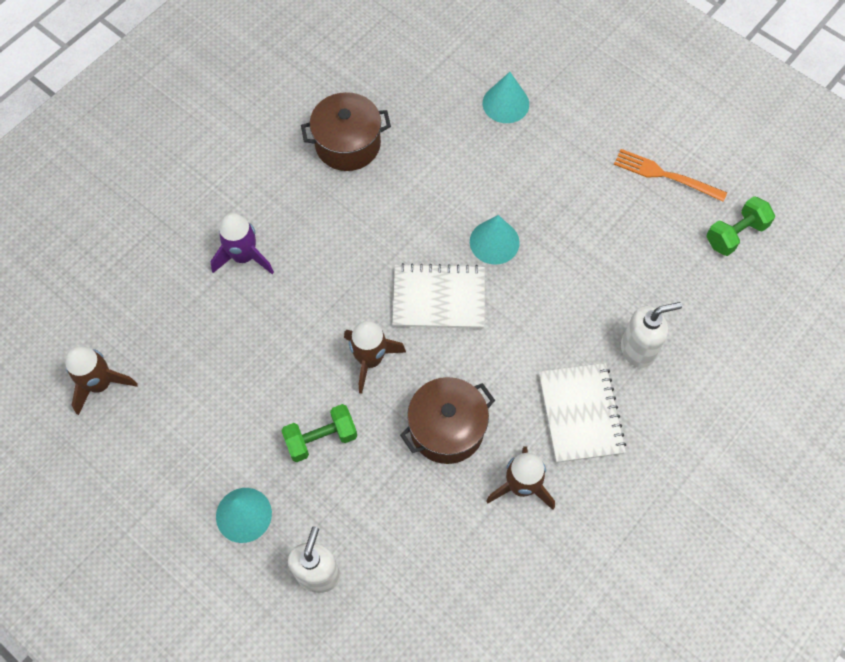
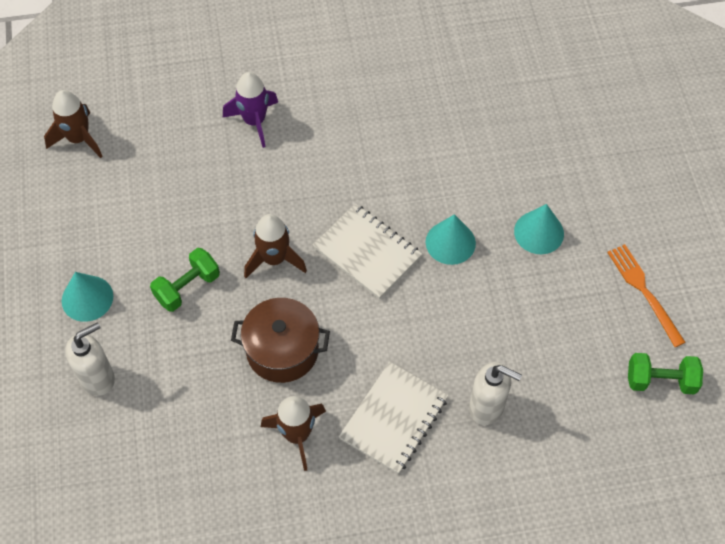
camera: 40 degrees right, 5 degrees down
green dumbbell [281,404,357,462] -> green dumbbell turned 60 degrees counterclockwise [150,248,220,312]
brown pot [301,92,391,171] -> none
turquoise cone [483,72,529,123] -> turquoise cone moved to [514,204,564,254]

